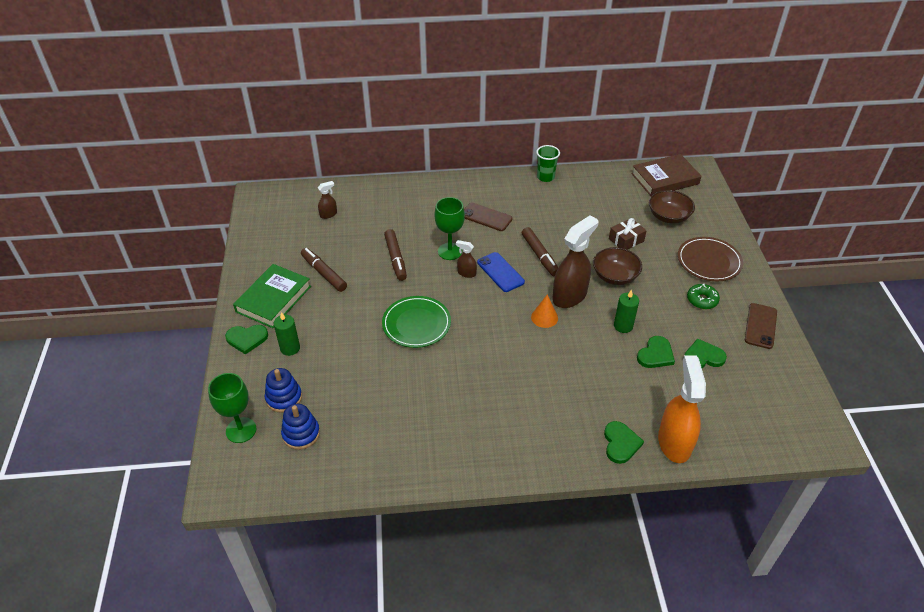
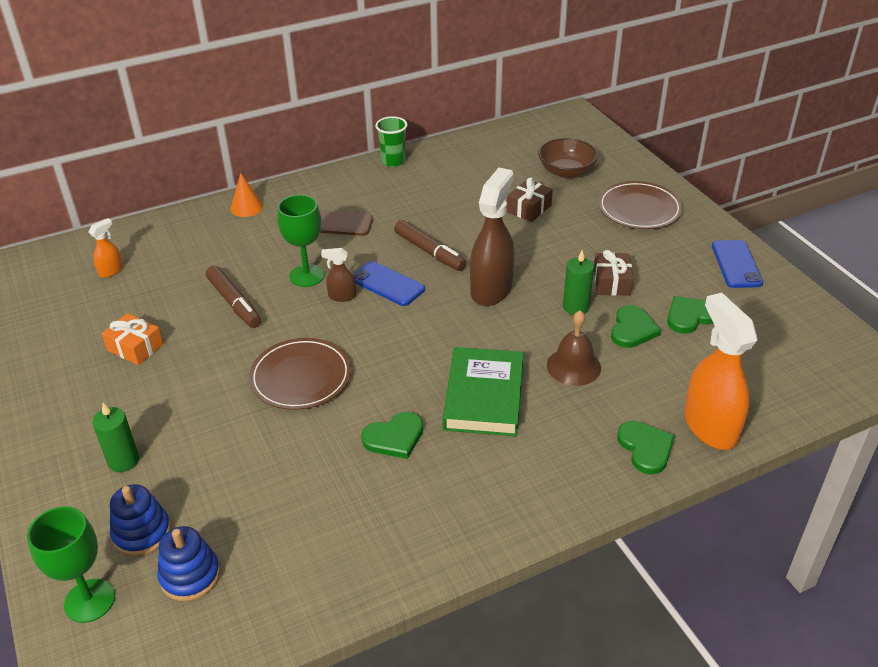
camera: 20 degrees left, 5 degrees down
green heart [225,325,268,355] -> green heart moved to [361,412,423,459]
green book [233,264,311,328] -> green book moved to [443,347,524,436]
brown marker [301,248,347,292] -> orange gift [101,313,163,365]
brown spray bottle [318,181,337,219] -> orange spray bottle [89,218,123,278]
green plate [382,296,451,348] -> brown plate [249,338,351,410]
orange cone [531,294,558,328] -> orange cone moved to [230,173,263,217]
brown bowl [593,247,642,285] -> none
brown book [631,154,701,196] -> none
green donut [687,284,720,309] -> none
brown phone [745,303,777,349] -> blue phone [712,240,763,288]
none -> brown bell [547,310,601,386]
none -> brown gift [594,250,633,296]

